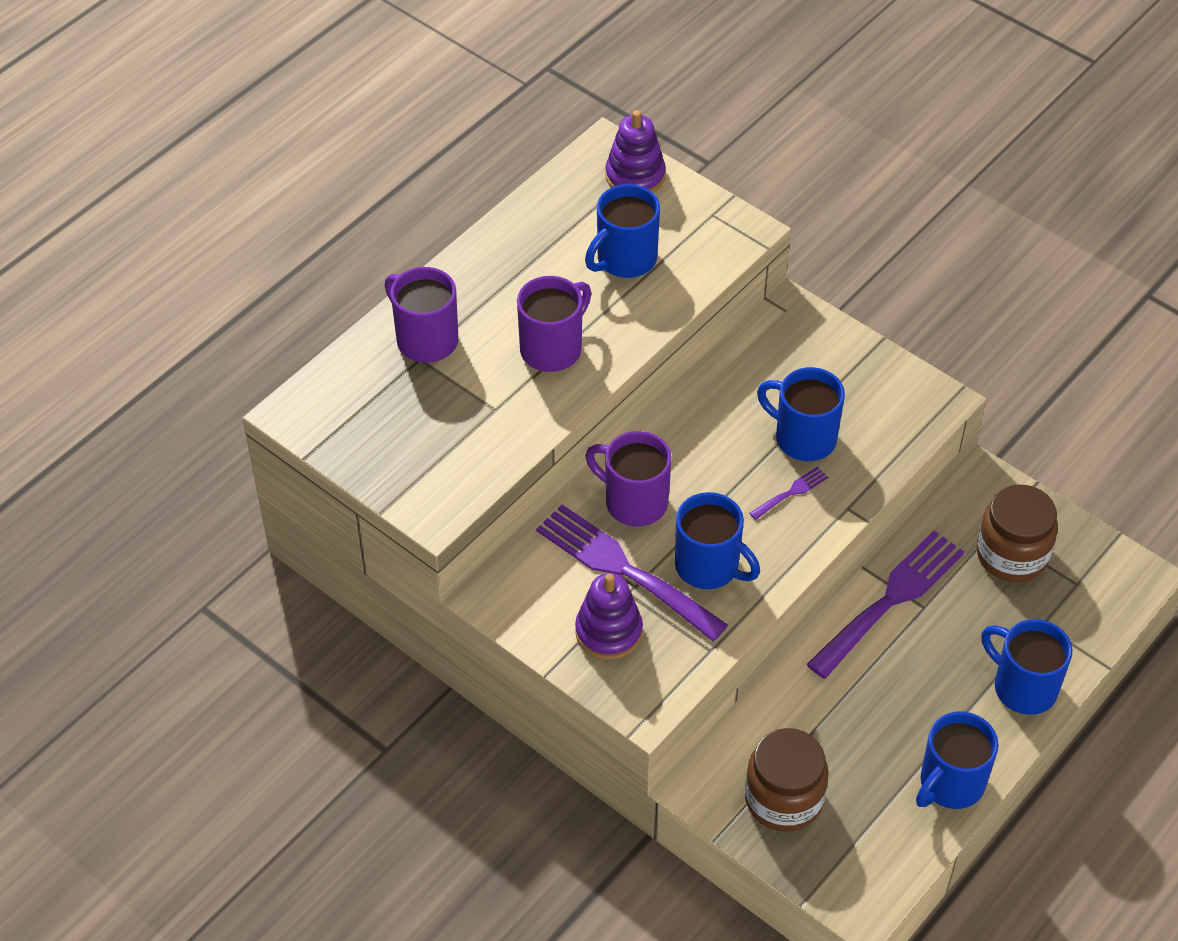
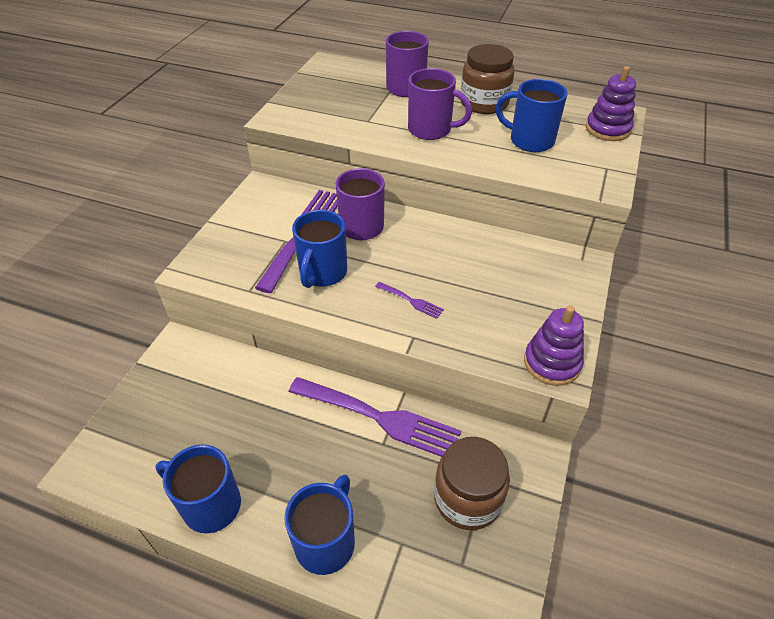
camera: 70 degrees right, 5 degrees down
purple stacking toy [575,573,643,660] -> purple stacking toy moved to [524,305,584,386]
brown jar [745,728,829,832] -> brown jar moved to [461,44,515,114]
blue mug [757,367,845,461] -> none

